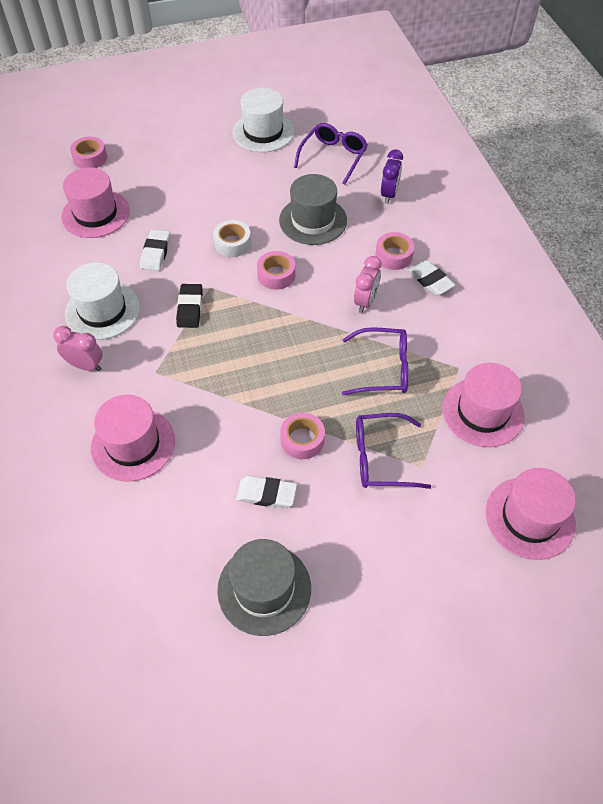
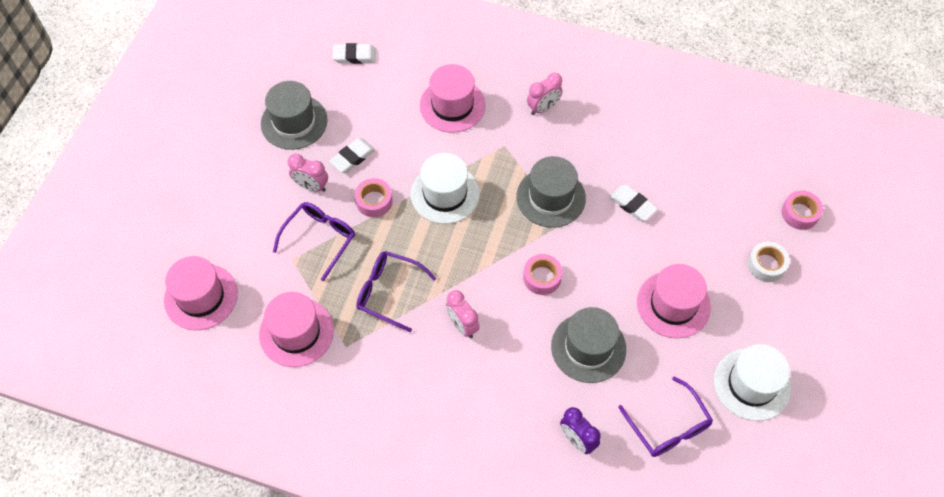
camera: 125 degrees right, 5 degrees up
pink hat [61,167,130,238] -> pink hat moved to [637,264,711,338]
white hat [65,262,140,340] -> white hat moved to [411,153,480,224]
black eraser [176,284,203,328] -> grey hat [516,156,586,228]
white tape [213,220,251,257] -> white tape moved to [747,242,790,282]
purple glasses [342,327,409,395] -> purple glasses turned 75 degrees clockwise [356,251,437,332]
pink tape [375,232,414,270] -> none
white eraser [408,260,455,296] -> white eraser moved to [333,43,376,64]
none -> pink clock [288,154,328,192]

